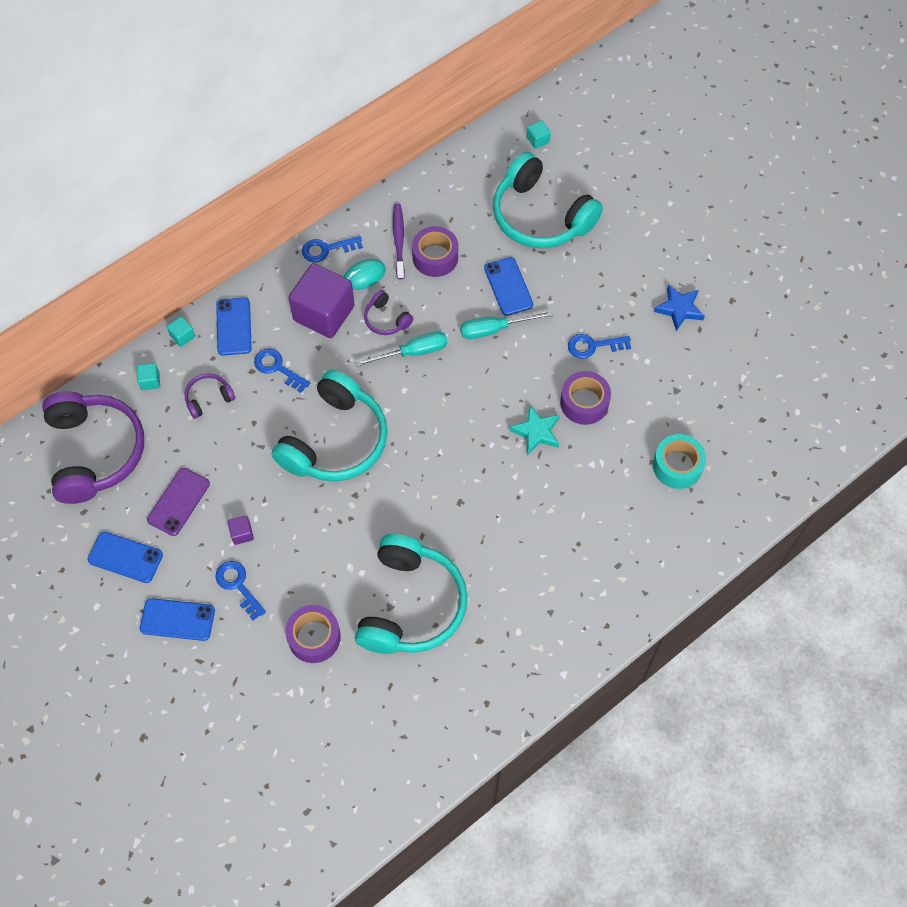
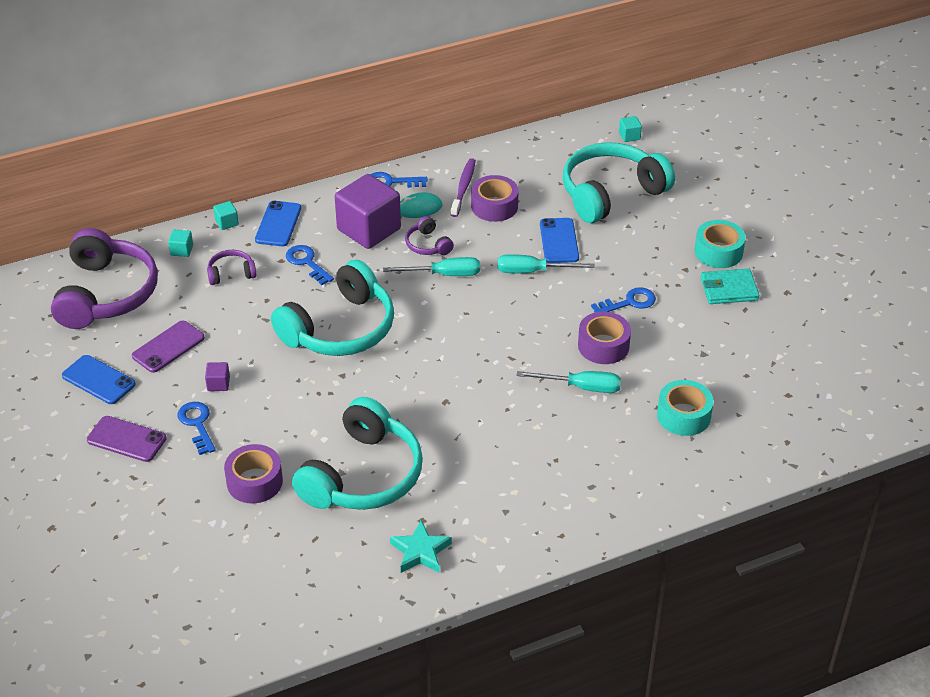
camera: 15 degrees right, 20 degrees down
blue phone [140,598,215,641] -> purple phone [87,416,167,462]
turquoise headphones [493,152,603,248] -> turquoise headphones turned 90 degrees clockwise [563,142,675,223]
turquoise star [509,405,560,455] -> turquoise star moved to [390,520,452,573]
blue key [568,334,631,359] -> blue key turned 150 degrees clockwise [591,287,656,313]
blue star [654,285,705,331] -> turquoise wallet [701,269,759,304]
none -> turquoise screwdriver [516,371,621,393]
none -> turquoise tape [694,220,746,268]

